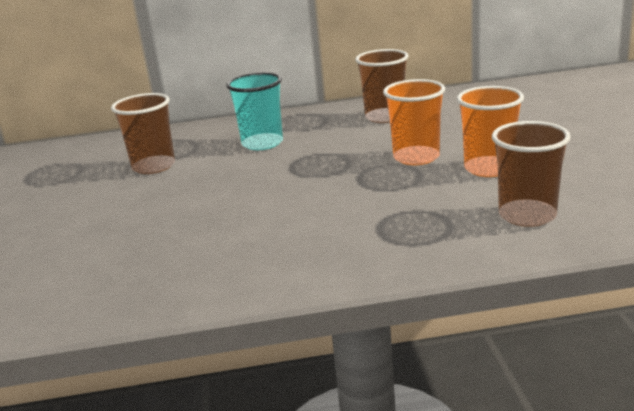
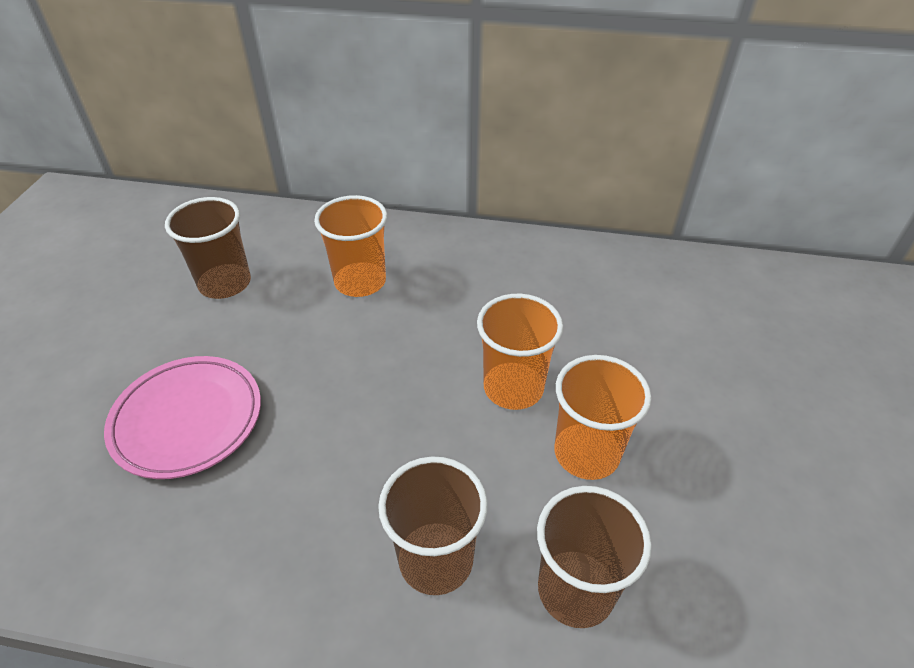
camera: 15 degrees right, 20 degrees up
turquoise cup [226,72,283,150] -> orange cup [314,195,387,297]
brown cup [355,49,409,123] -> brown cup moved to [378,457,488,595]
none -> pink plate [104,356,261,479]

